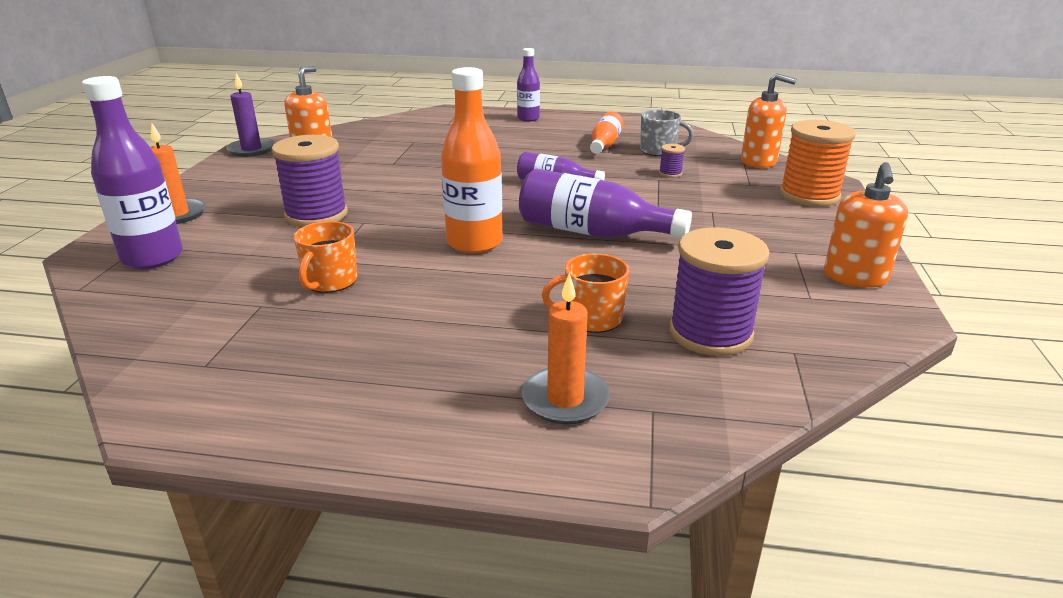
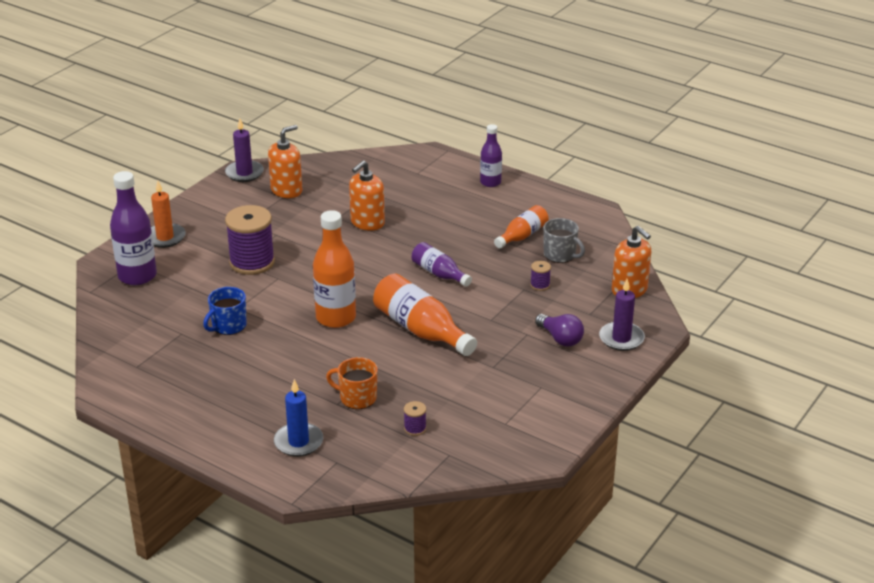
camera: 25 degrees right, 5 degrees up
orange mug [294,221,357,293] -> blue mug [203,287,246,335]
purple bottle [519,169,692,238] -> orange bottle [373,274,477,356]
orange candle [521,273,610,424] -> blue candle [274,379,323,457]
purple spool [669,227,770,356] -> purple spool [404,401,426,436], size x0.43
orange spool [780,120,856,207] -> purple candle [599,279,645,351]
orange soap dispenser [824,162,908,288] -> orange soap dispenser moved to [349,160,385,231]
none -> purple light bulb [535,314,584,347]

